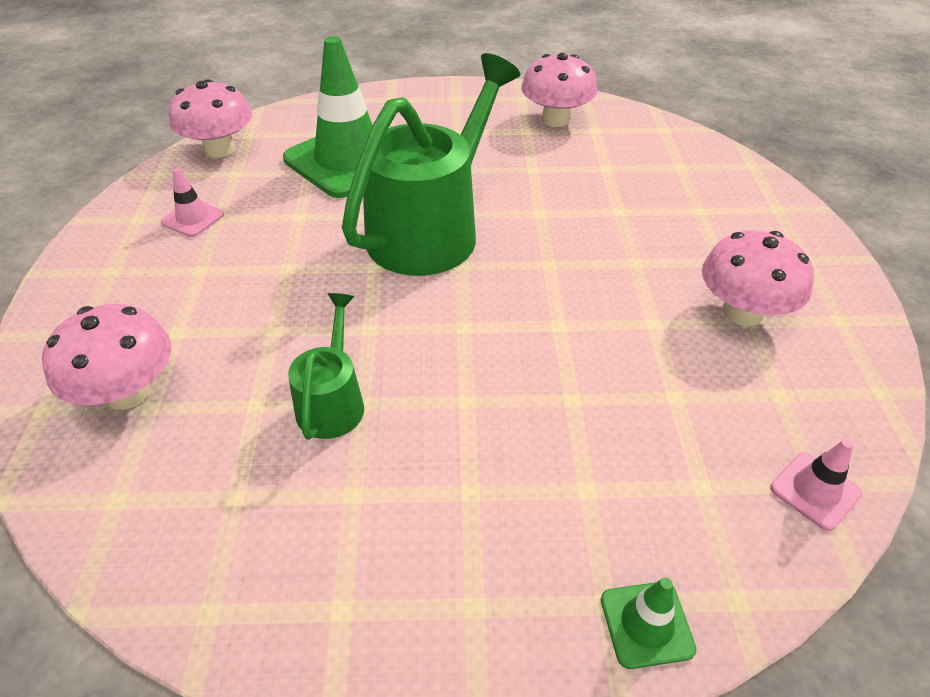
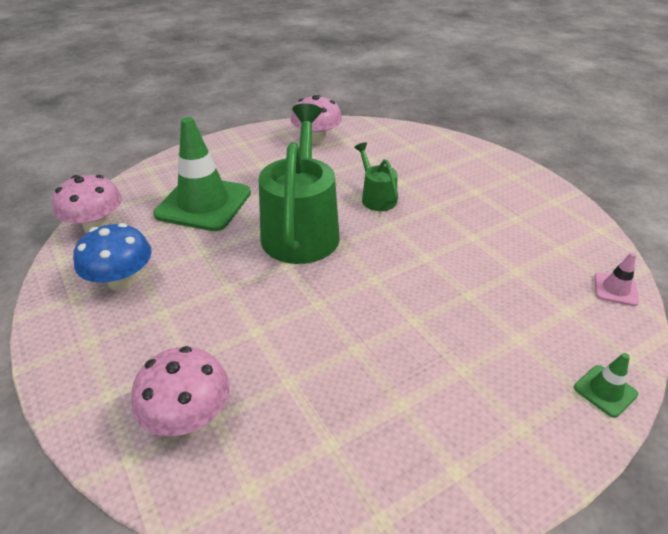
camera: 30 degrees left, 5 degrees down
pink traffic cone [161,168,224,237] -> blue mushroom [73,223,152,291]
green watering can [288,293,364,440] -> green watering can moved to [354,142,398,211]
pink mushroom [702,230,814,326] -> none

